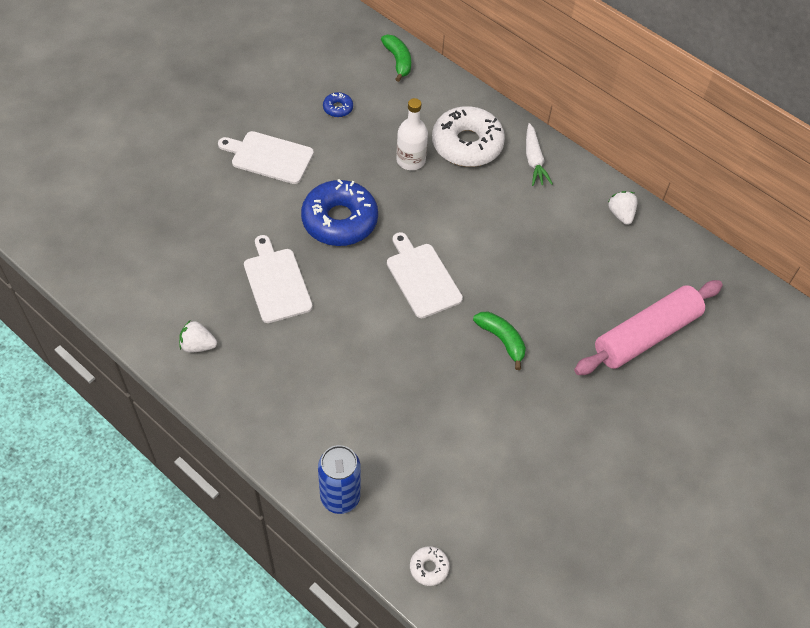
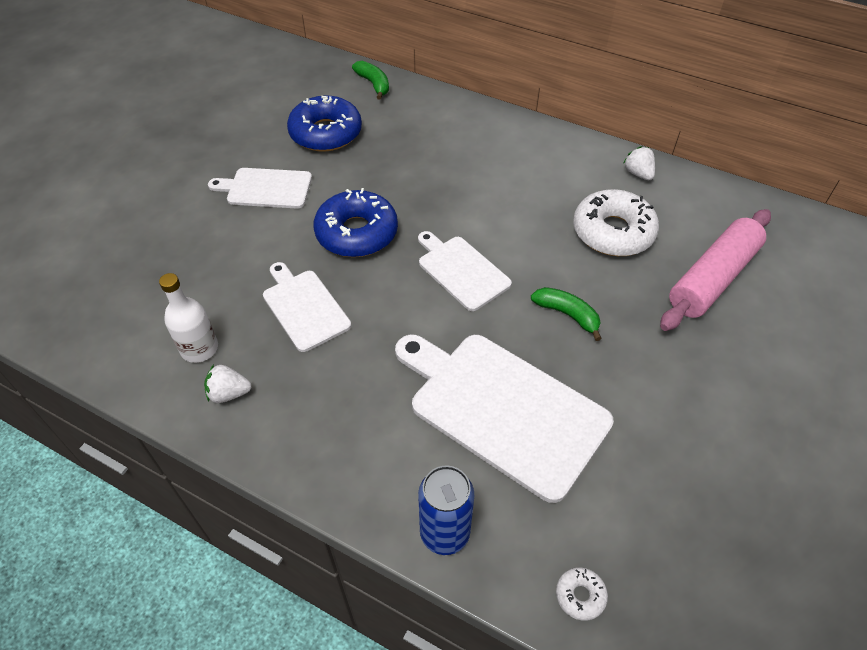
camera: 10 degrees left, 5 degrees down
blue donut [323,92,353,117] -> blue donut [287,96,362,152], size x2.34
white bottle [396,98,428,170] -> white bottle moved to [159,273,218,363]
white donut [432,106,505,167] -> white donut moved to [573,189,659,256]
white carrot [526,123,553,186] -> none
none -> white cutting board [395,334,614,503]

